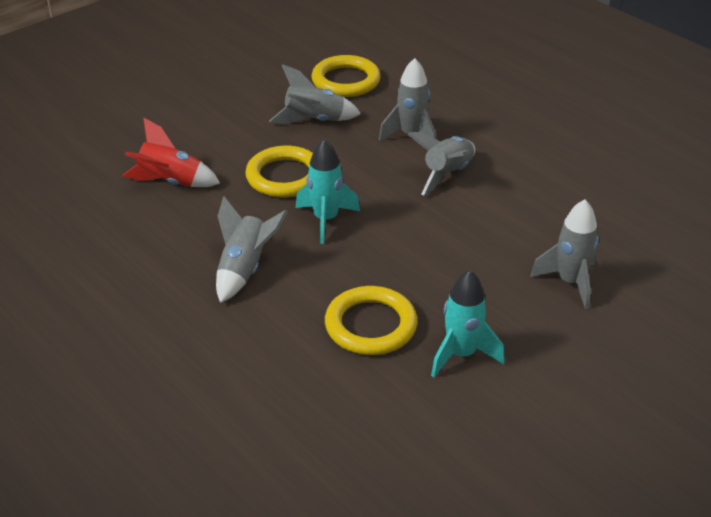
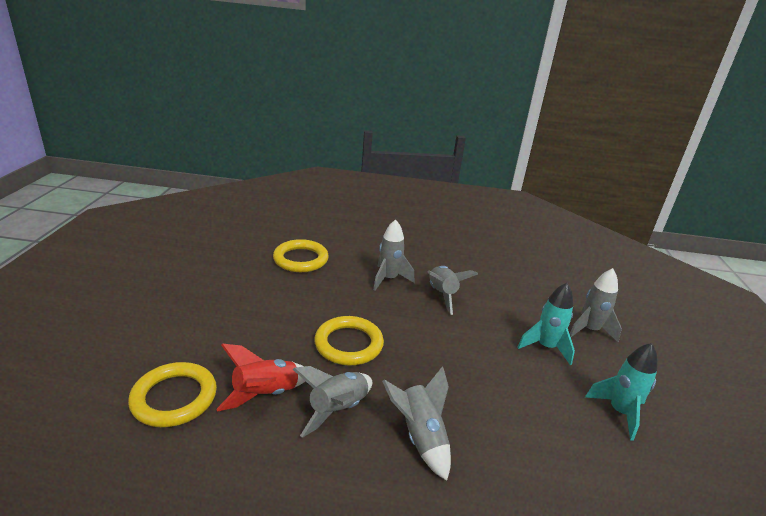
camera: 45 degrees left, 10 degrees down
grey rocket [269,64,361,124] -> grey rocket moved to [293,366,372,438]
turquoise rocket [296,139,360,244] -> turquoise rocket moved to [517,283,575,366]
yellow ring [325,286,418,355] -> yellow ring moved to [128,362,217,427]

